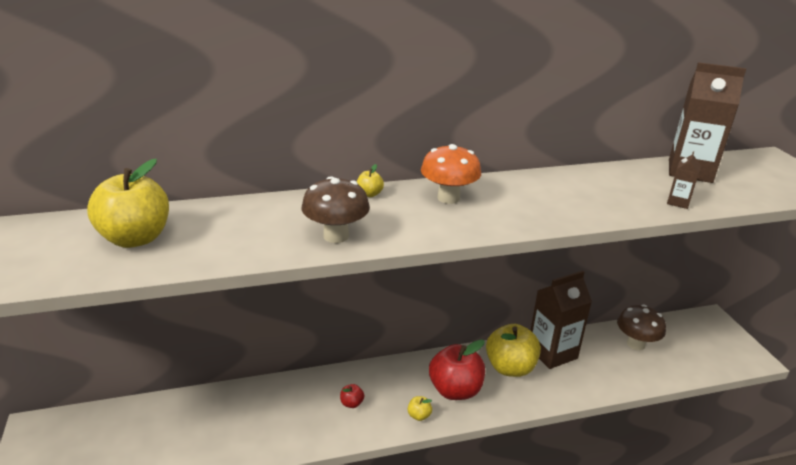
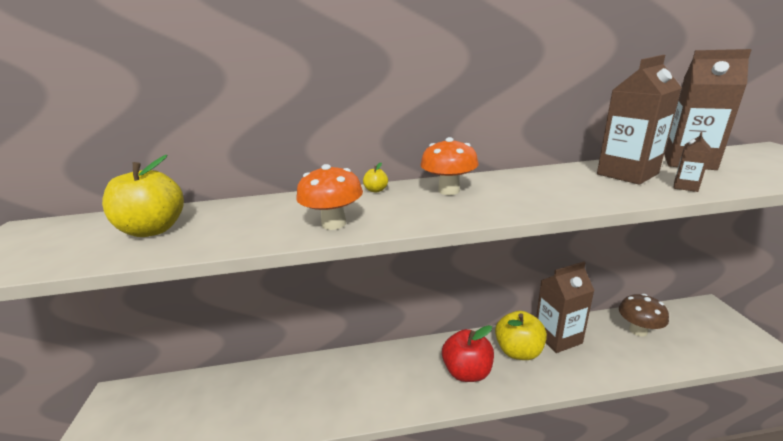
camera: 10 degrees right, 5 degrees down
brown mushroom [302,176,370,243] -> orange mushroom [296,164,363,230]
red apple [340,384,364,408] -> none
yellow apple [408,396,432,421] -> none
none -> brown carton [597,55,682,185]

